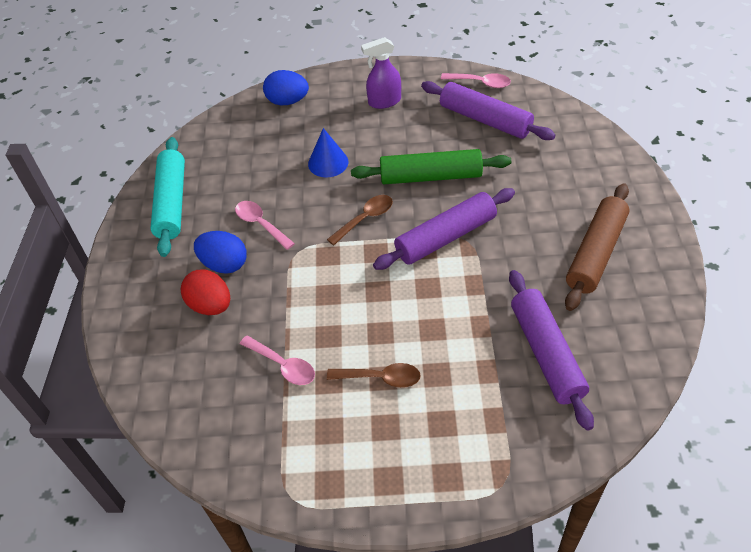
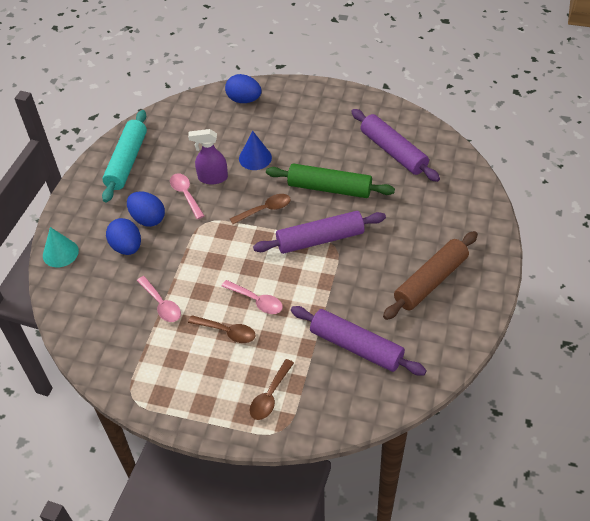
camera: 15 degrees right, 0 degrees up
red egg [181,269,230,315] -> blue egg [106,218,141,255]
purple spray bottle [361,37,401,109] -> purple spray bottle moved to [188,129,228,184]
pink spoon [441,73,511,88] -> pink spoon moved to [222,280,283,314]
purple rolling pin [509,270,594,431] -> purple rolling pin turned 60 degrees counterclockwise [291,306,427,376]
none -> turquoise cone [43,227,79,267]
none -> brown spoon [249,359,294,420]

